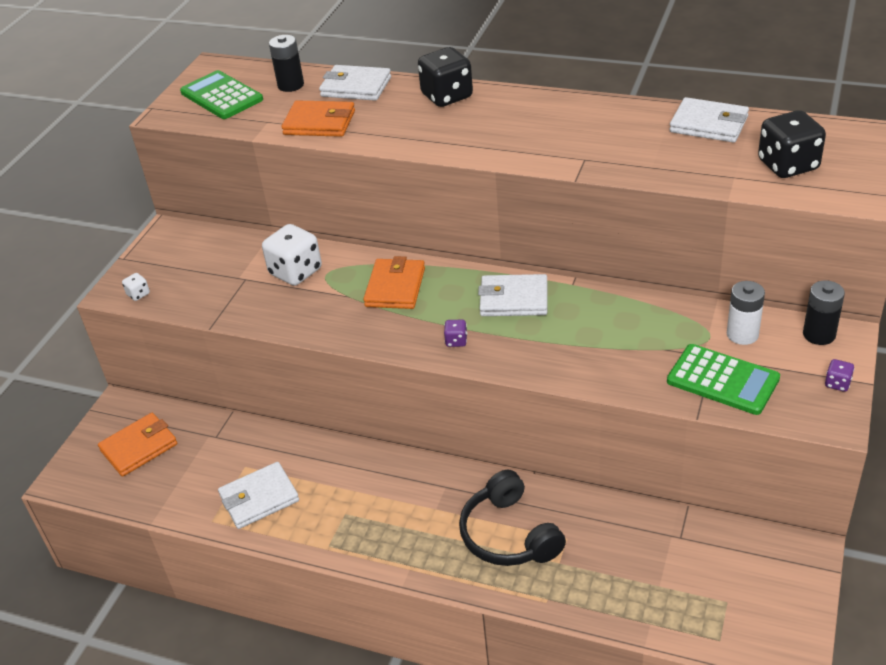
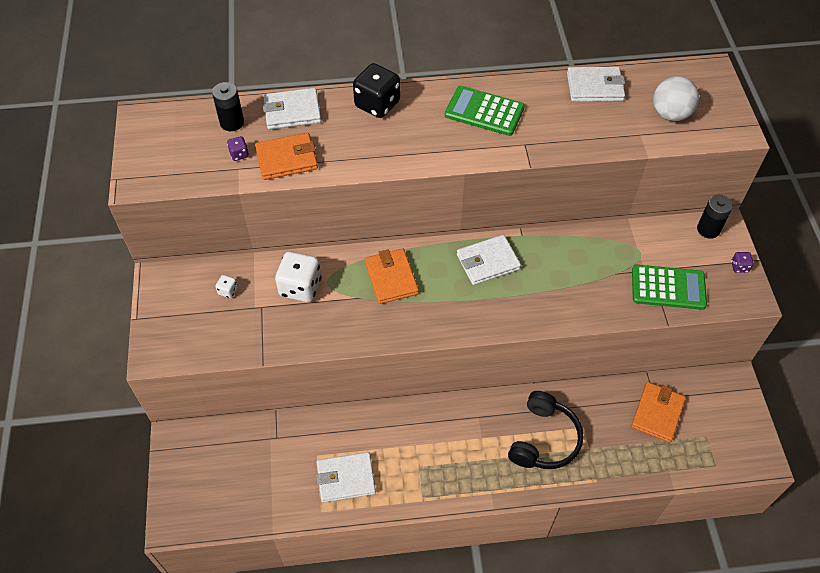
camera: 30 degrees left, 15 degrees up
orange wallet [98,413,177,477] -> orange wallet moved to [631,382,686,443]
white dice [122,273,150,301] -> white dice moved to [215,275,238,298]
green calculator [180,70,263,119] -> green calculator moved to [445,86,525,136]
white wallet [218,462,299,529] -> white wallet turned 45 degrees clockwise [316,452,376,503]
purple dice [444,320,467,347] -> purple dice moved to [227,136,249,161]
black headphones [459,470,566,566] -> black headphones turned 105 degrees counterclockwise [508,391,583,469]
white battery [727,281,765,345] -> none
black dice [758,110,826,178] -> white ball [653,76,699,121]

